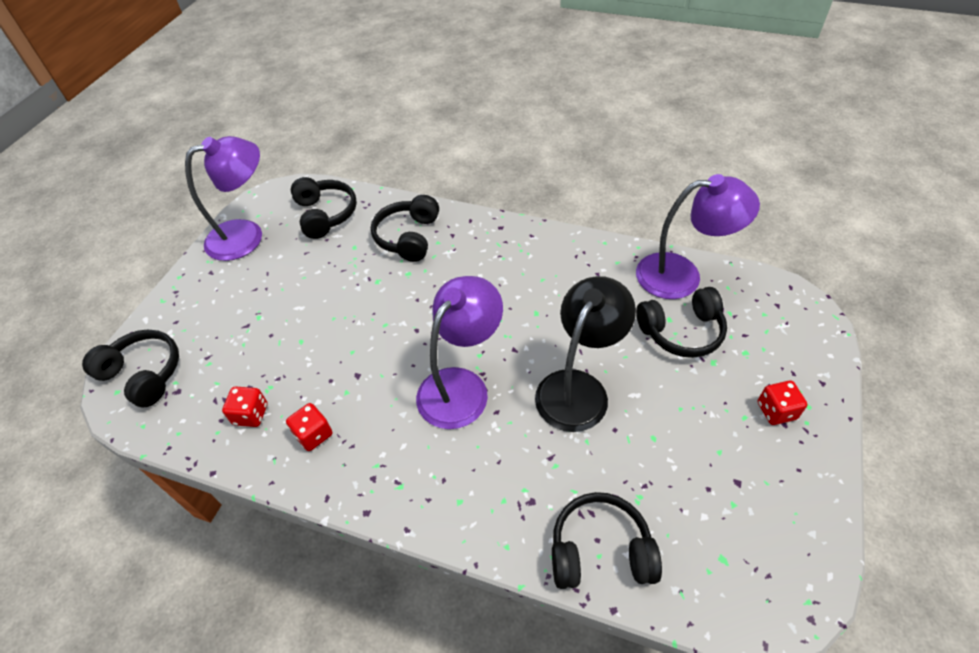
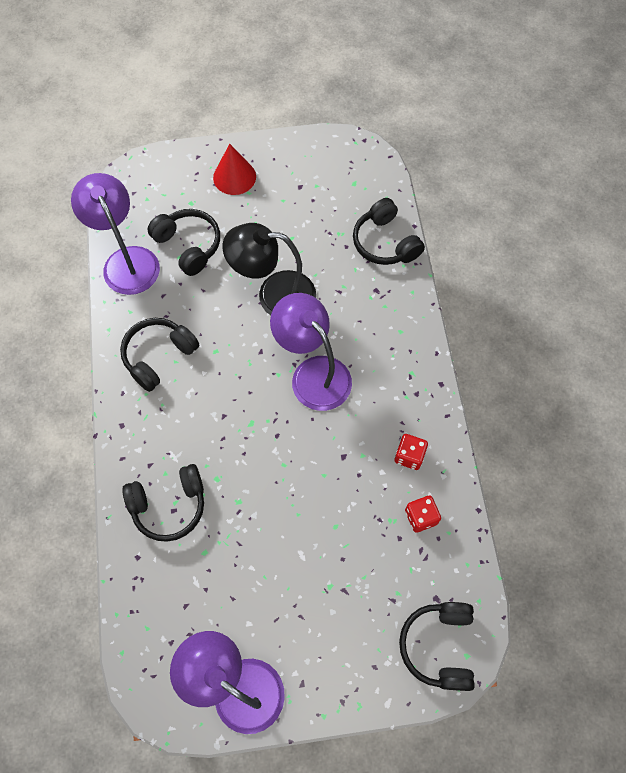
camera: 120 degrees left, 15 degrees up
black headphones [291,177,357,239] -> black headphones moved to [120,318,199,392]
purple lamp [416,276,503,429] -> purple lamp turned 45 degrees clockwise [270,293,352,411]
red dice [757,380,807,425] -> red cone [213,144,256,195]

